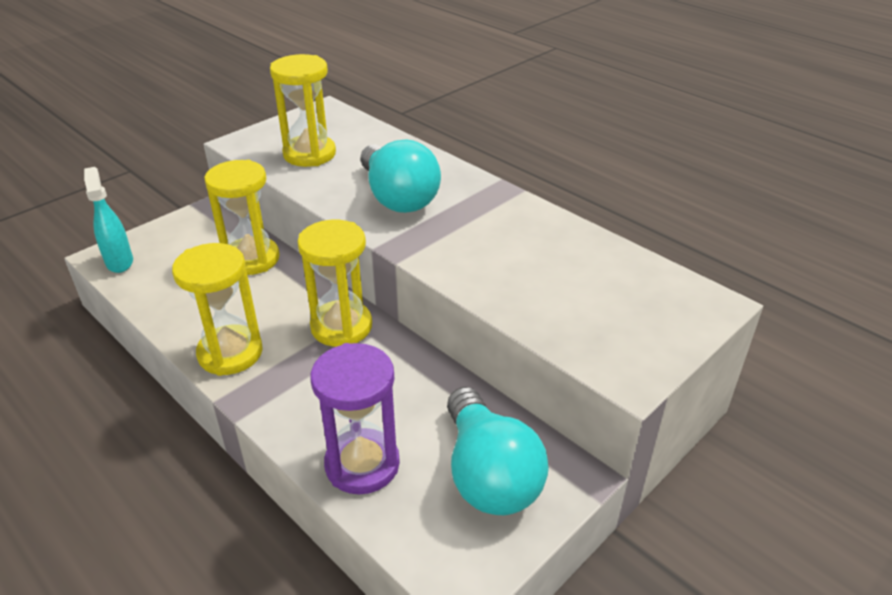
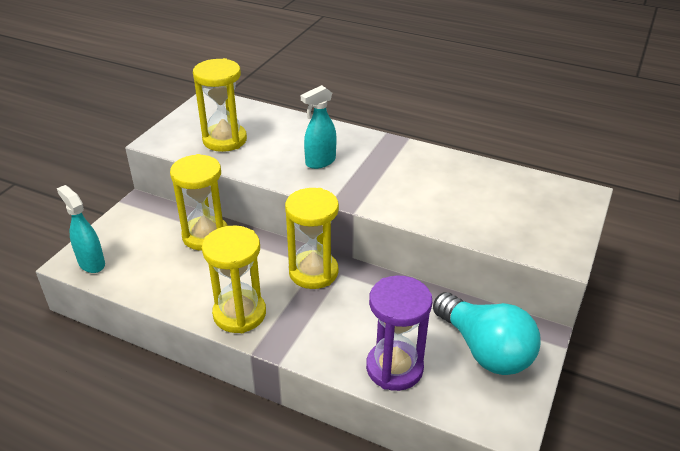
camera: 20 degrees left, 0 degrees up
turquoise light bulb [361,140,441,213] -> turquoise spray bottle [301,85,336,169]

